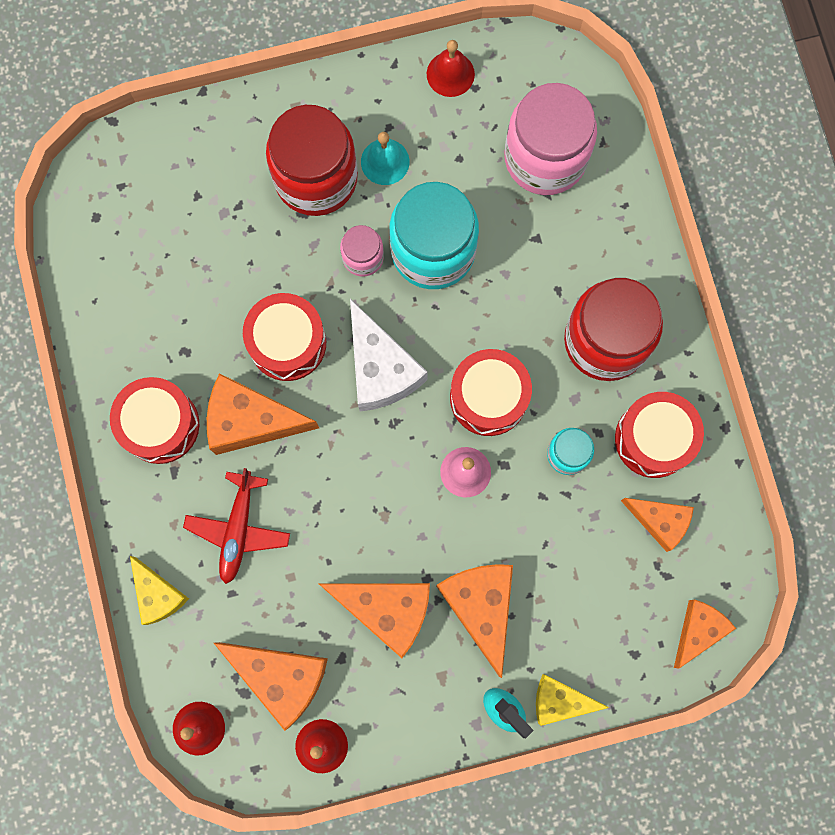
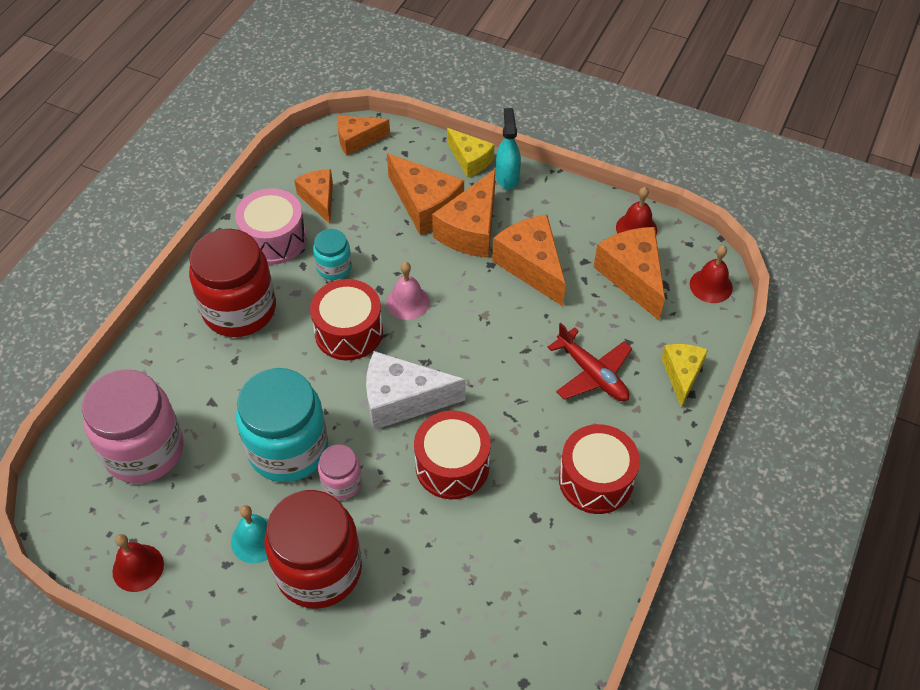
camera: 140 degrees left, 25 degrees down
red plane [183,468,290,584] -> red plane turned 90 degrees clockwise [547,323,632,401]
orange cheese [207,373,319,455] -> orange cheese moved to [387,153,464,235]
white cheese [350,299,428,412] -> white cheese turned 105 degrees counterclockwise [366,351,466,430]
red drum [615,392,704,478] -> pink drum [235,188,306,265]

